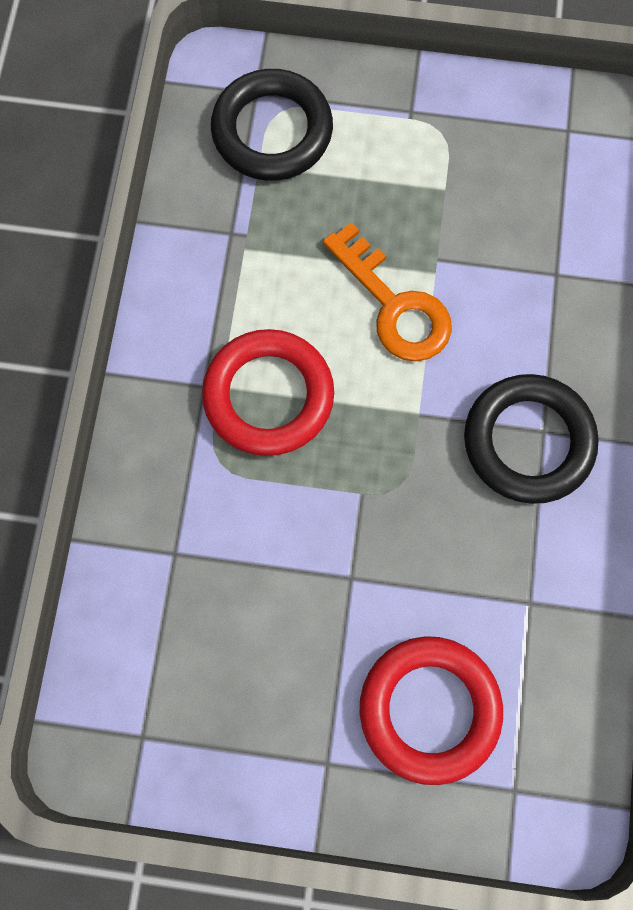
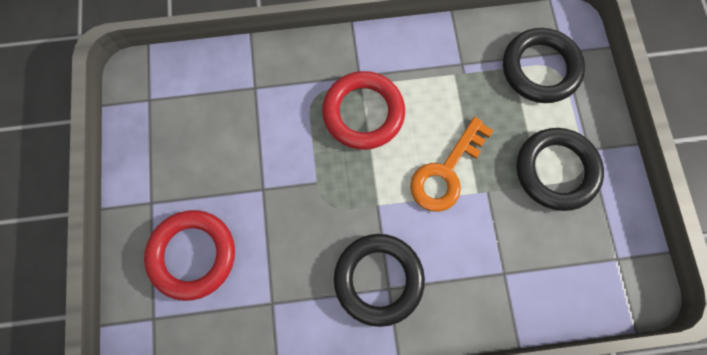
camera: 75 degrees right, 0 degrees up
none -> black ring [516,128,604,211]

